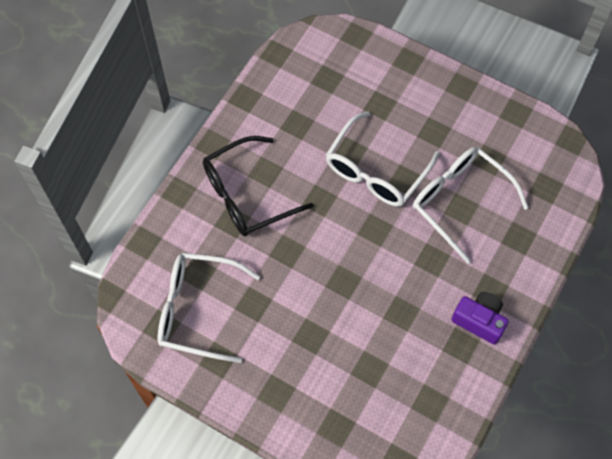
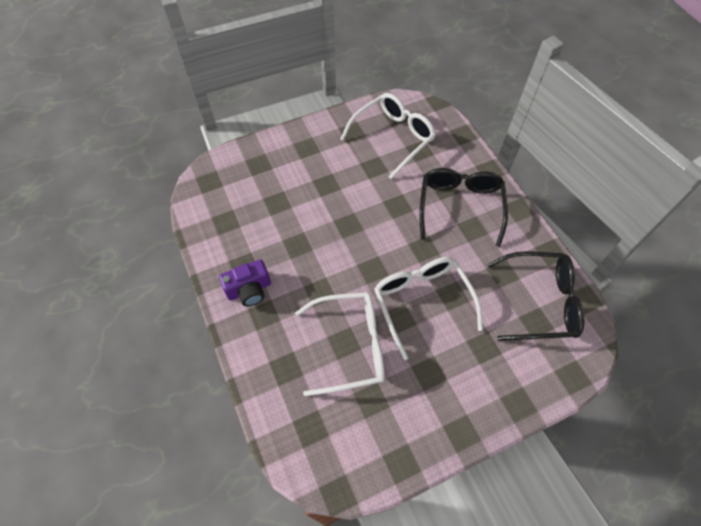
camera: 125 degrees right, 5 degrees down
none -> black glasses [487,251,584,341]

